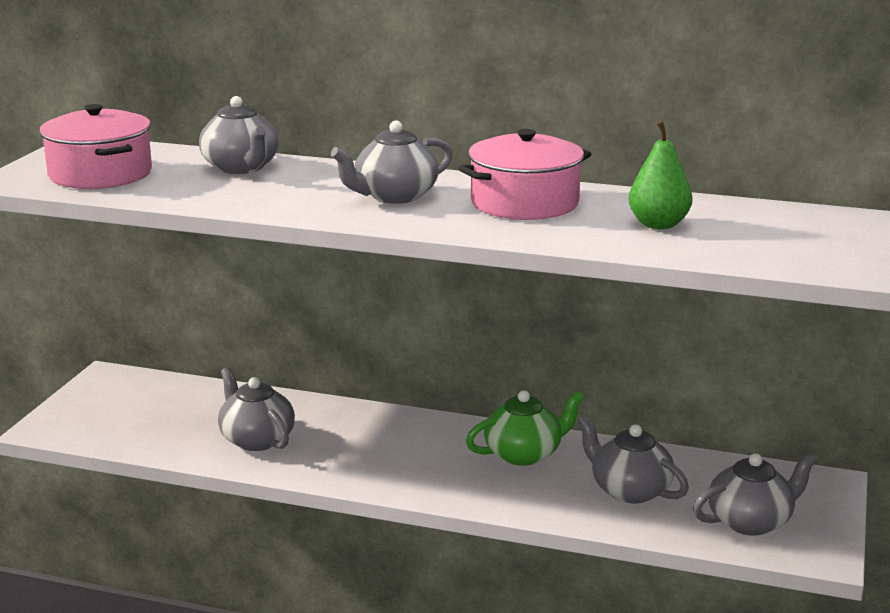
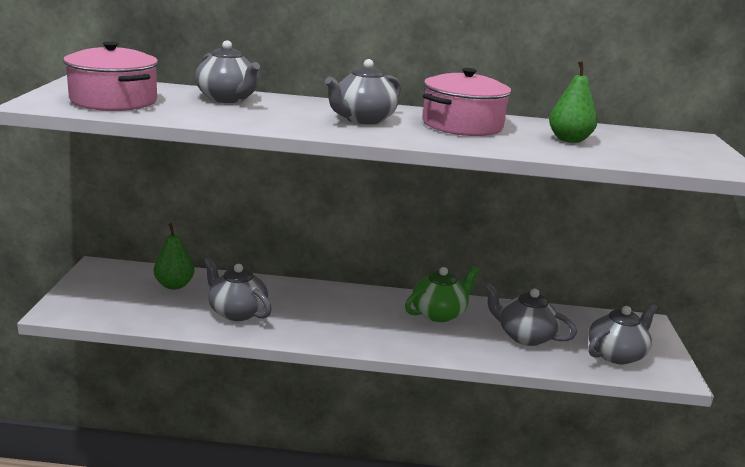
camera: 15 degrees left, 0 degrees up
none -> green pear [154,223,195,289]

